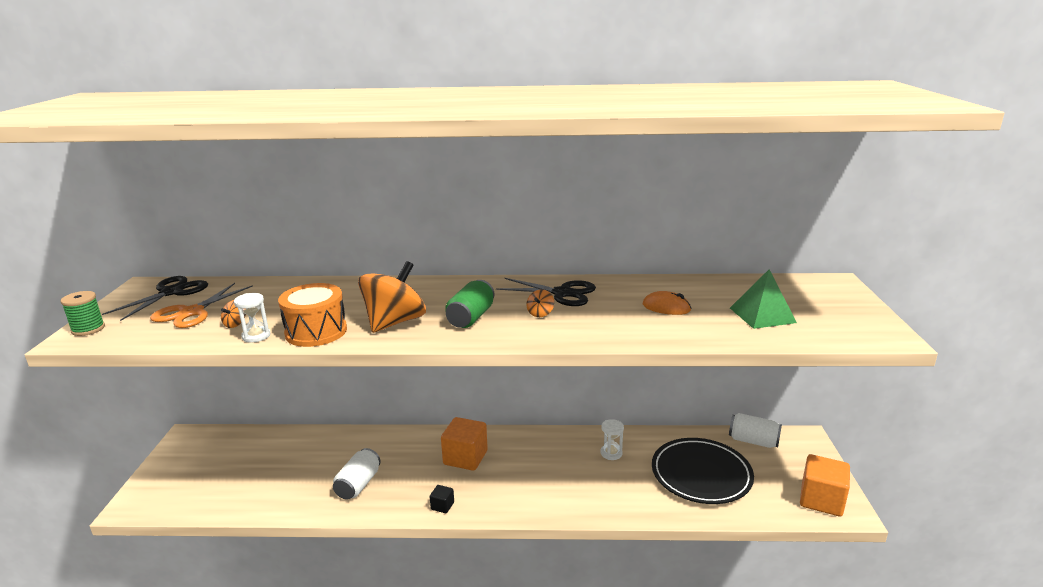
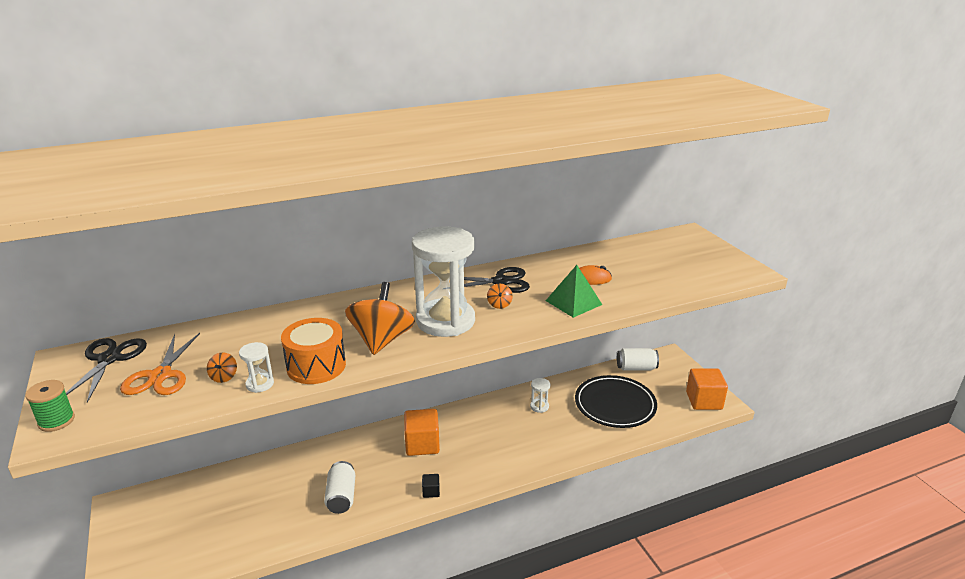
camera: 25 degrees left, 5 degrees up
green can [445,280,494,328] -> white hourglass [412,226,475,337]
green pyramid [730,269,797,329] -> green pyramid moved to [546,265,602,318]

